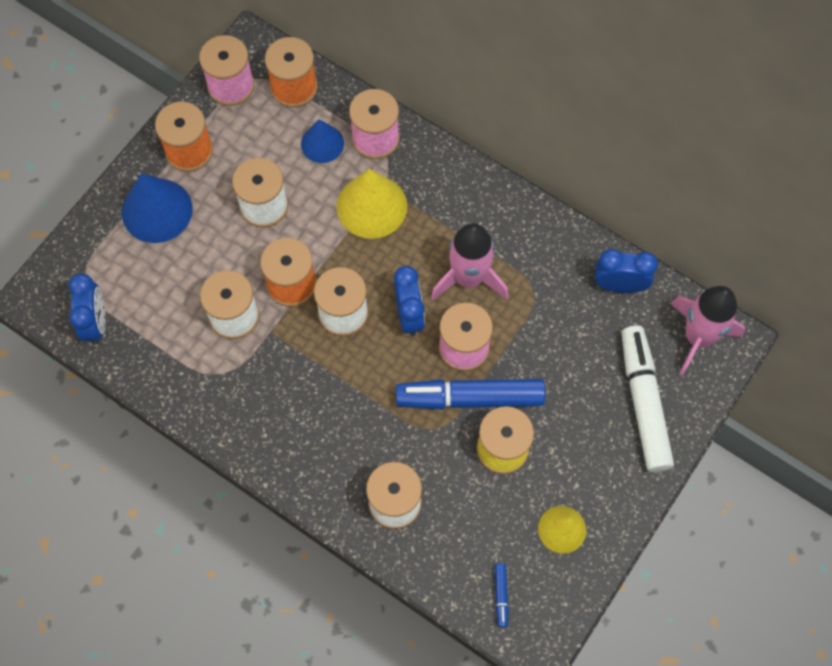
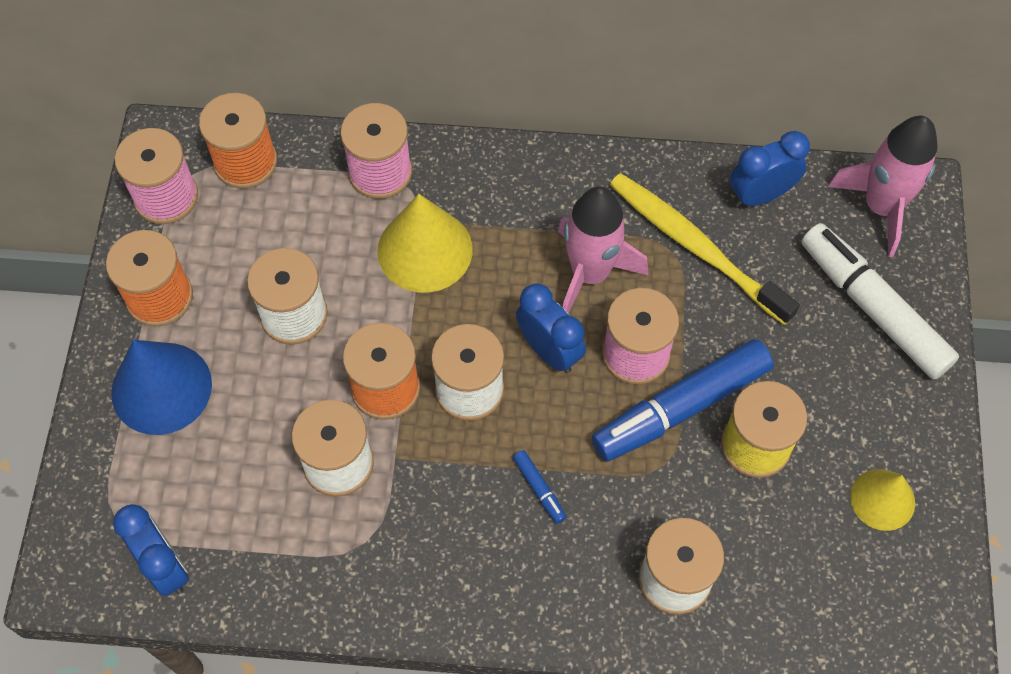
camera: 30 degrees left, 5 degrees down
blue cone [301,119,344,163] -> none
blue marker [495,563,509,628] -> blue marker moved to [513,450,566,524]
none -> yellow toothbrush [610,173,800,325]

